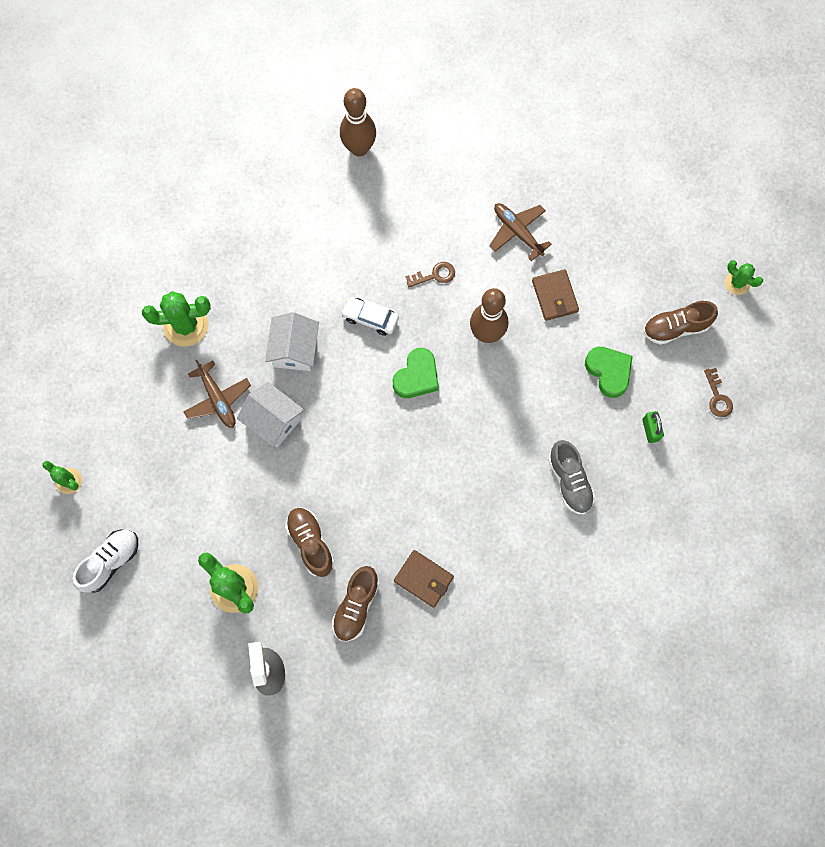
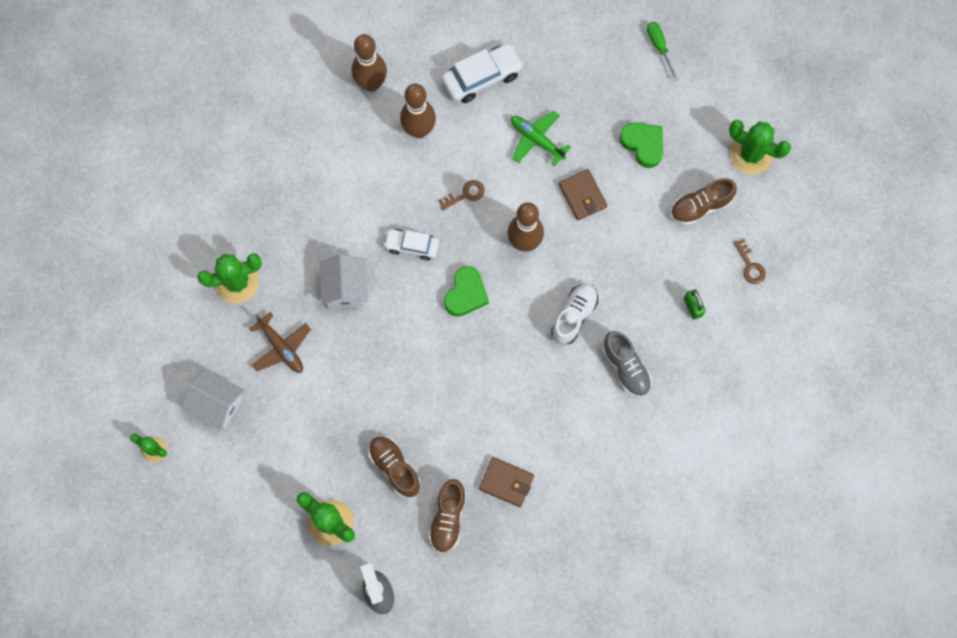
camera: 10 degrees left, 0 degrees up
white shoe [73,530,138,593] -> white shoe moved to [551,284,598,345]
white house [237,382,304,447] -> white house moved to [181,369,244,431]
brown plane [489,203,552,261] -> green plane [511,111,571,166]
green heart [585,347,633,398] -> green heart moved to [620,123,663,168]
green cactus [725,260,763,295] -> green cactus [729,120,791,174], size x1.75
none -> brown bowling pin [400,83,436,138]
none -> white car [442,43,524,103]
none -> green screwdriver [647,22,678,81]

